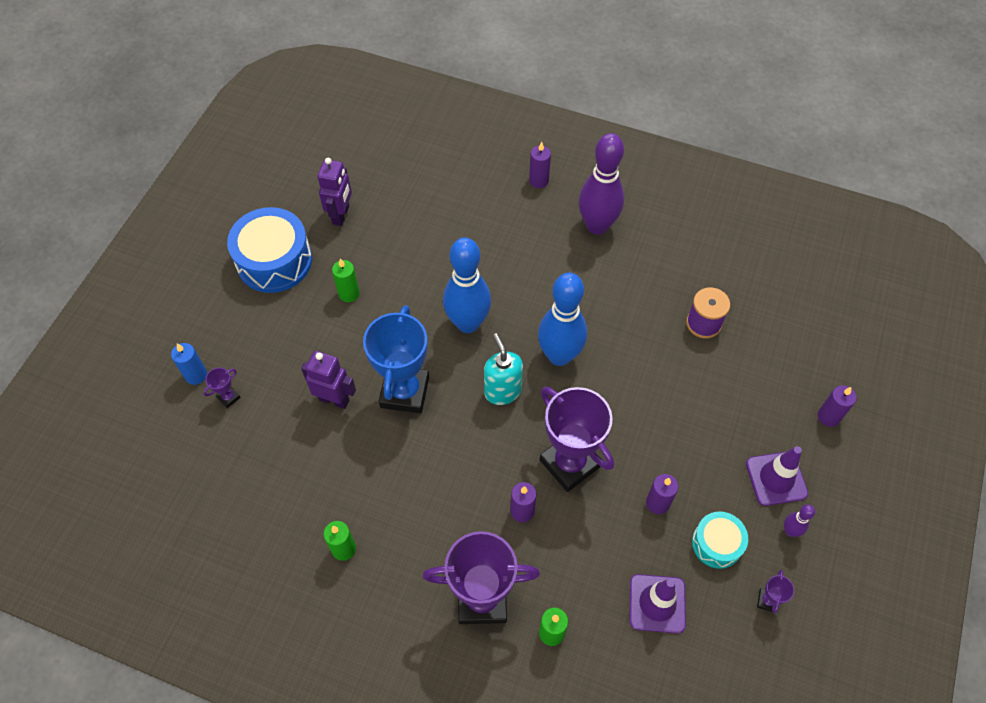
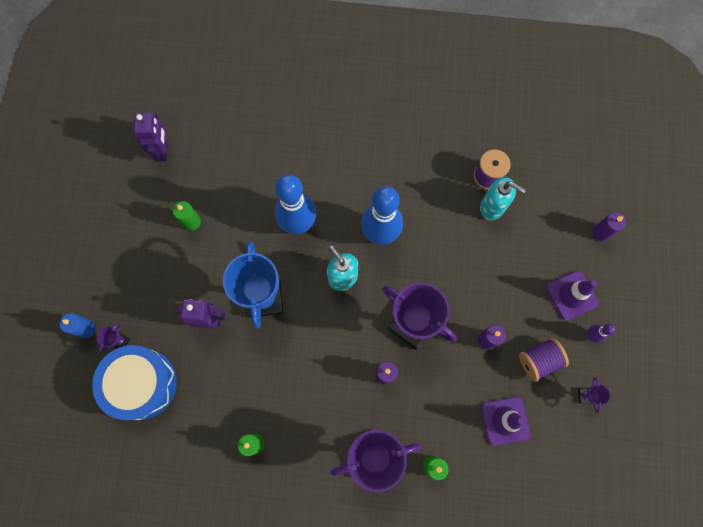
camera: 15 degrees left, 15 degrees up
blue drum [227,207,312,293] -> blue drum moved to [92,345,177,420]
purple candle [529,142,551,188] -> none
purple bowling pin [579,133,624,235] -> none
turquoise drum [692,511,748,569] -> purple spool [519,337,569,382]
none -> turquoise soap dispenser [480,177,526,220]

